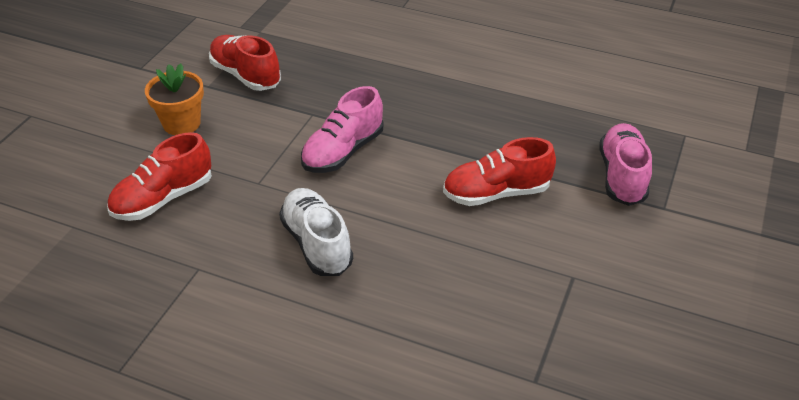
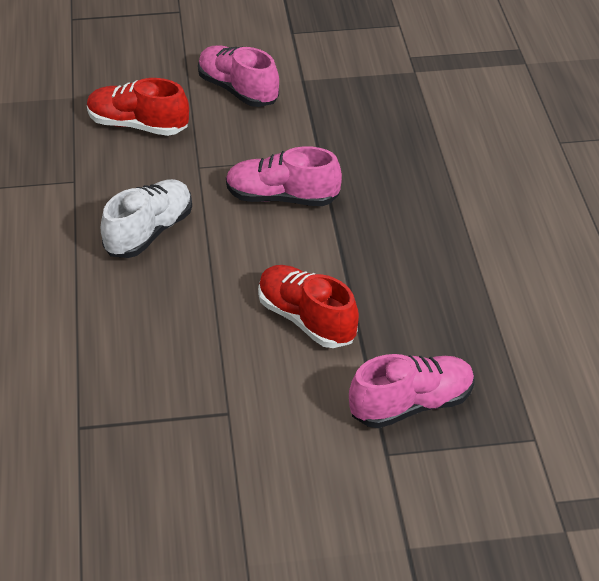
camera: 60 degrees right, 0 degrees up
orange flower pot [145,64,204,135] -> pink shoe [198,45,279,107]
red shoe [209,35,281,91] -> none

